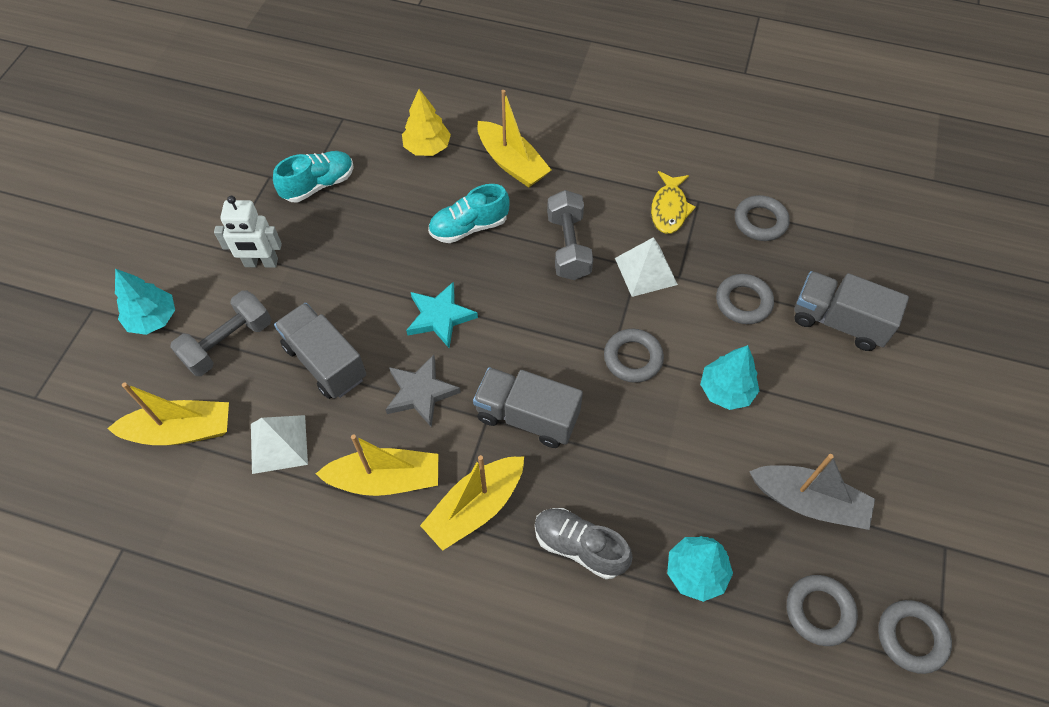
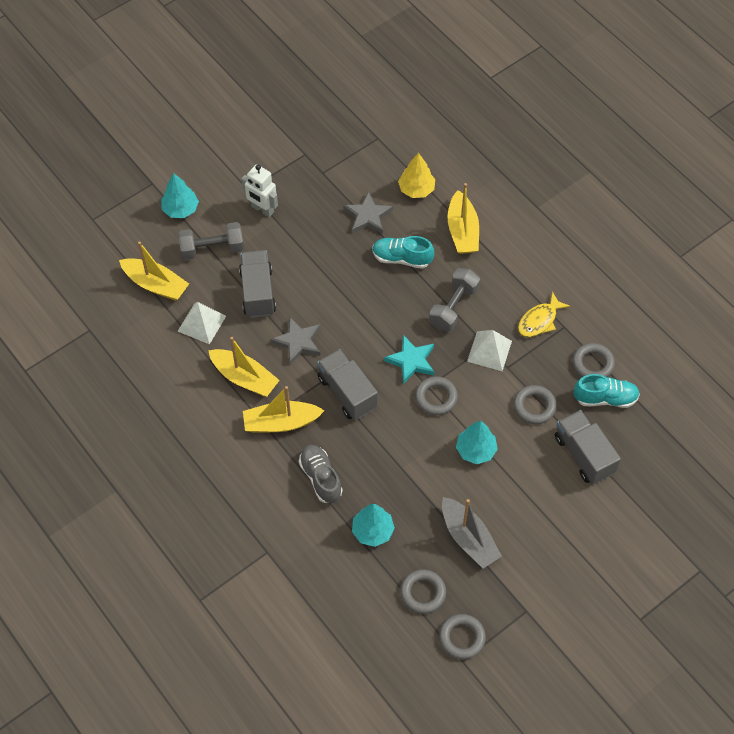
camera: 35 degrees right, 0 degrees up
turquoise shoe [273,151,354,202] -> turquoise shoe moved to [574,374,640,408]
turquoise star [406,281,478,348] -> turquoise star moved to [384,335,435,384]
none -> grey star [343,191,393,234]

